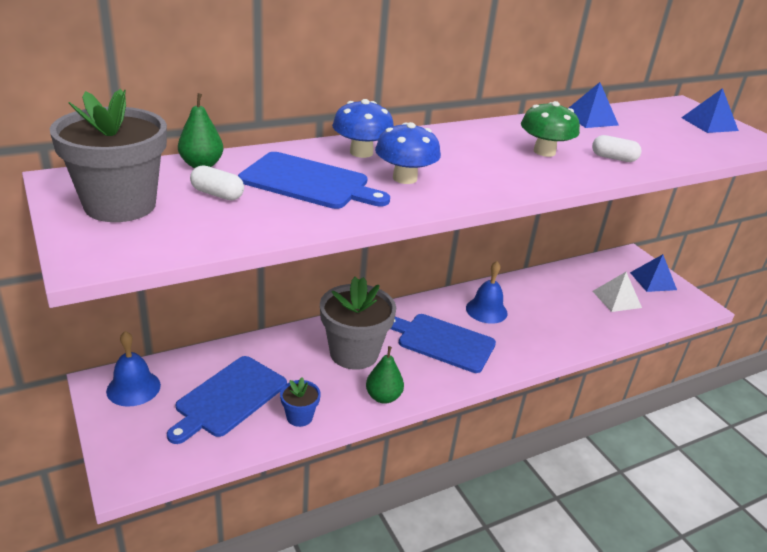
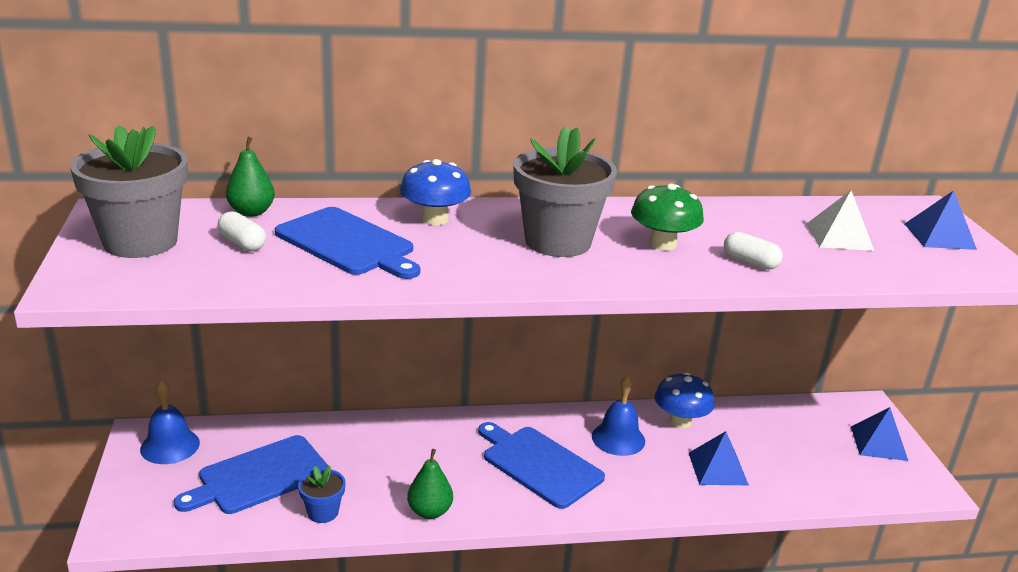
camera: 20 degrees right, 5 degrees down
grey flower pot [320,277,396,370] -> grey flower pot moved to [513,126,617,257]
blue mushroom [375,122,441,184] -> blue mushroom moved to [655,372,715,429]
blue pyramid [569,82,619,128] -> blue pyramid moved to [689,431,749,485]
white pyramid [592,272,642,312] -> white pyramid moved to [807,190,874,251]

